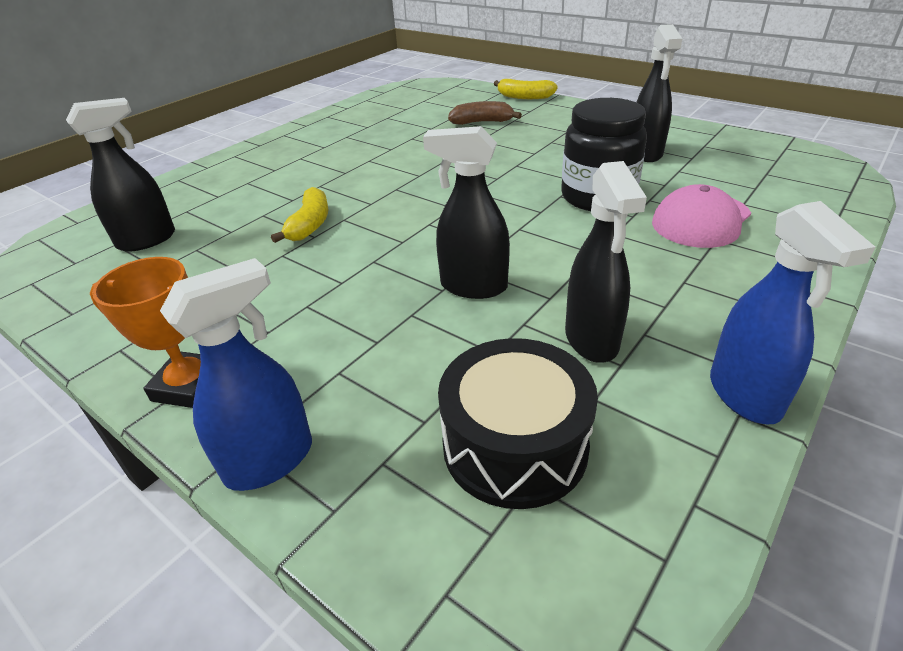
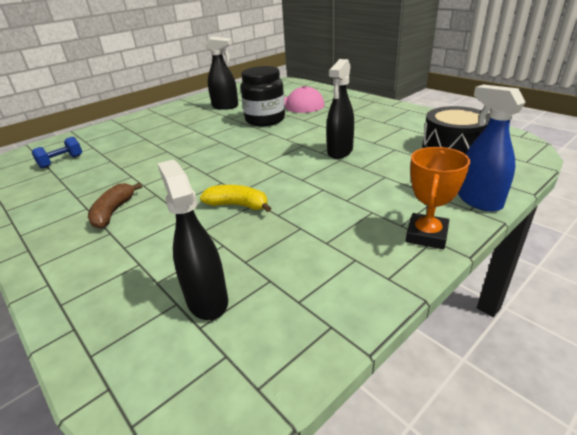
camera: 80 degrees left, 5 degrees down
brown banana [448,101,522,125] -> brown banana moved to [88,182,142,229]
yellow banana [494,79,558,99] -> none
black spray bottle [565,161,647,363] -> none
blue spray bottle [710,201,876,425] -> none
none -> blue dumbbell [32,137,82,169]

